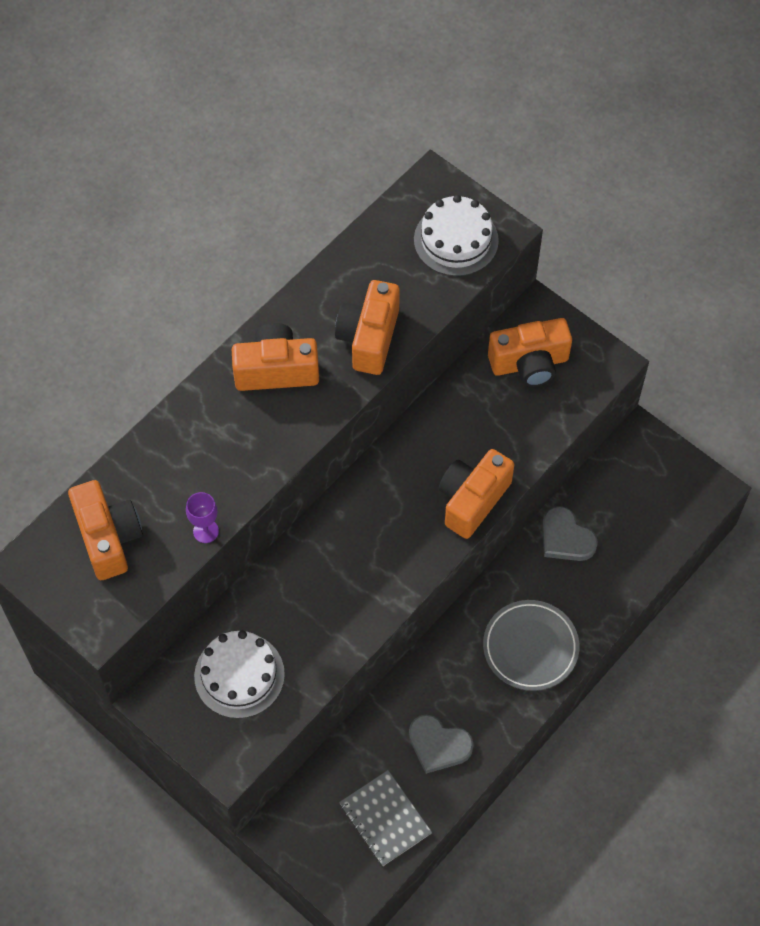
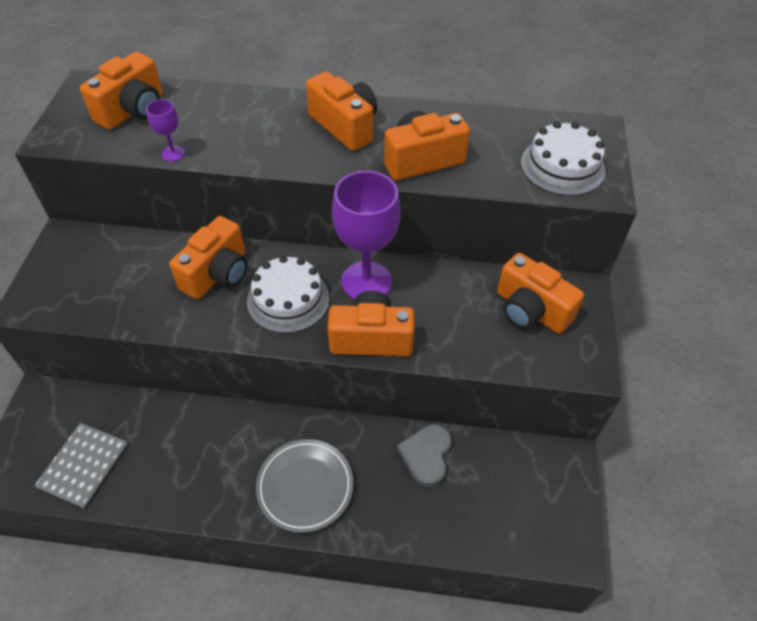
camera: 55 degrees right, 10 degrees down
white cake [194,630,285,719] -> white cake moved to [247,256,330,333]
grey heart [409,715,474,774] -> none
none -> orange camera [169,216,247,299]
none -> purple goblet [332,171,401,299]

